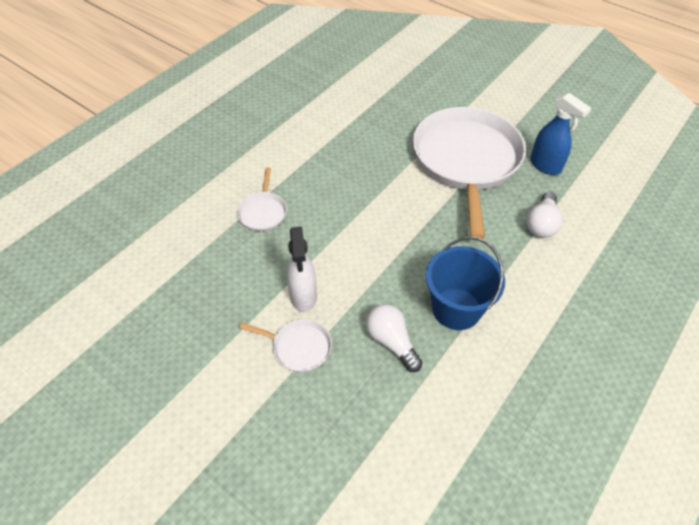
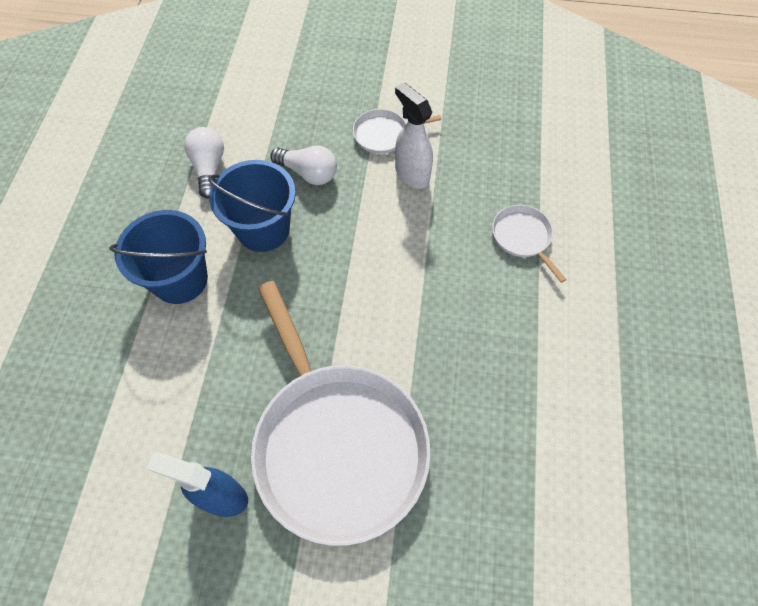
camera: 150 degrees right, 10 degrees up
white light bulb [526,191,563,238] -> white light bulb moved to [184,127,224,198]
none -> blue bucket [109,210,208,304]

